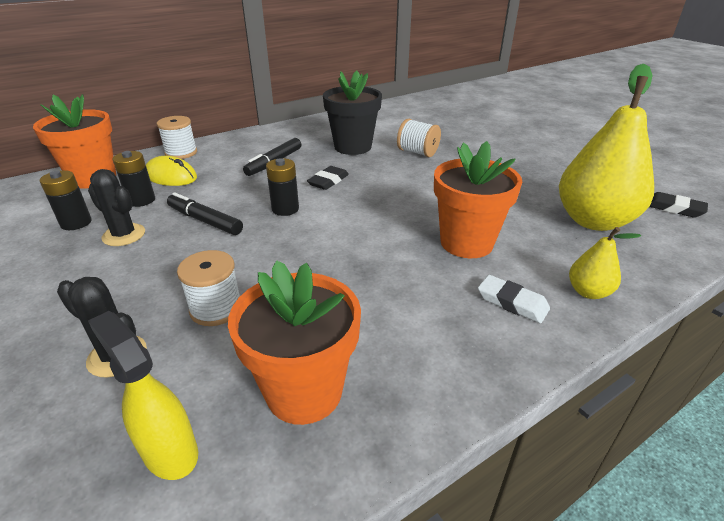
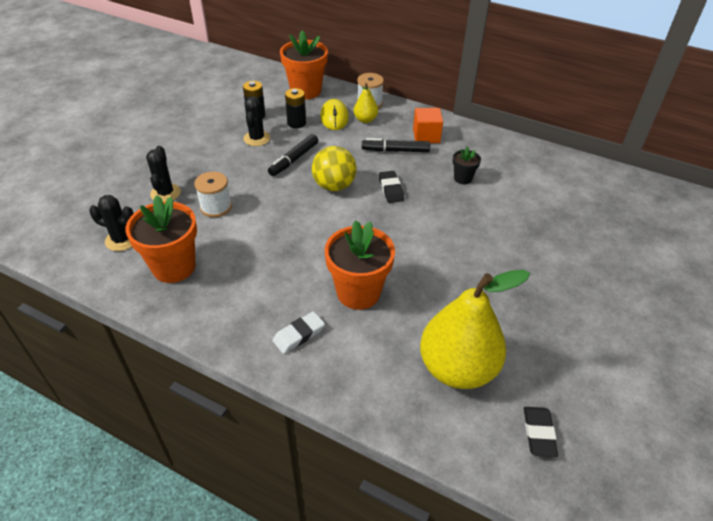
camera: 60 degrees right, 10 degrees up
yellow spray bottle [88,311,198,480] -> black cactus [89,195,134,251]
black marker [167,192,243,235] -> black marker turned 150 degrees counterclockwise [268,134,318,176]
black battery [266,158,299,216] -> yellow ball [312,146,357,191]
black eraser [307,166,349,190] -> black eraser turned 75 degrees clockwise [379,171,404,203]
black flower pot [323,71,382,155] -> black flower pot [453,147,481,184], size x0.50
white spool [397,119,441,157] -> none
white eraser [478,275,550,323] -> white eraser turned 45 degrees clockwise [272,311,325,354]
yellow pear [569,227,641,299] -> yellow pear moved to [354,83,378,123]
none -> orange cube [413,108,443,143]

